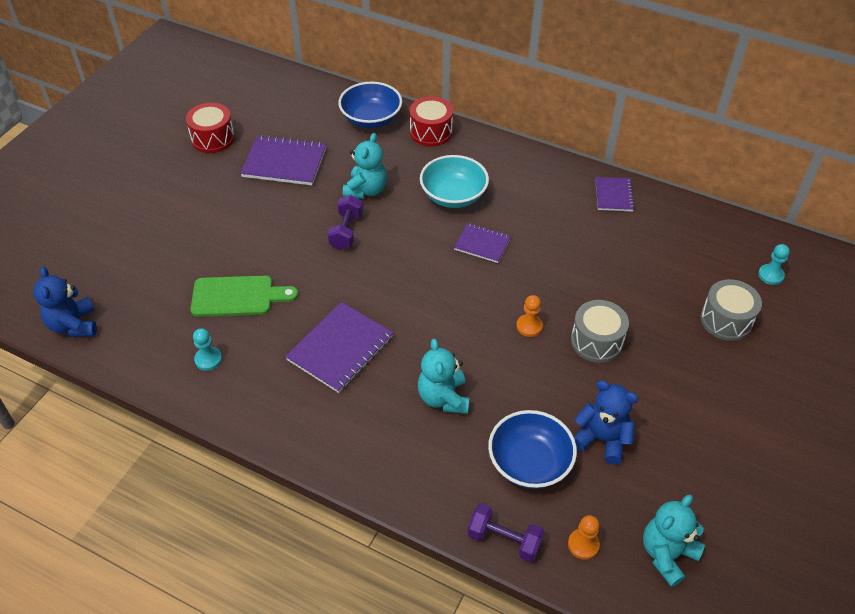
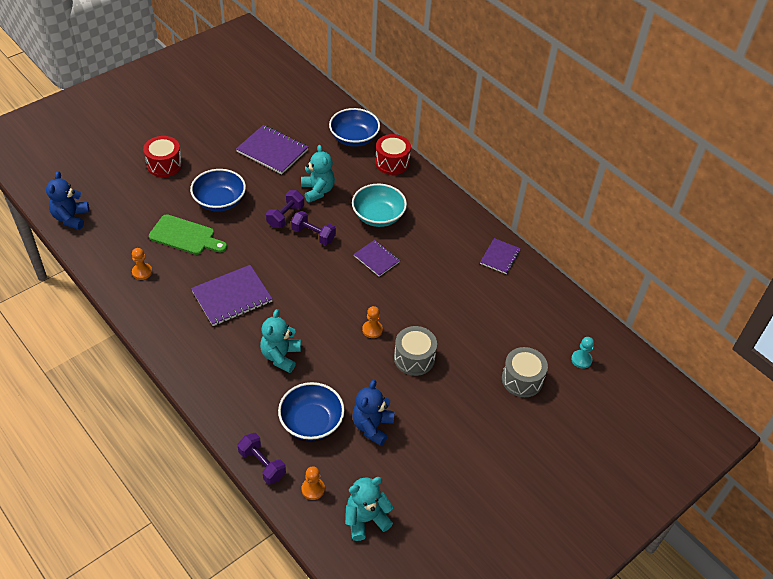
camera: 20 degrees right, 0 degrees up
red drum [186,103,235,153] -> red drum moved to [143,136,183,177]
turquoise pawn [193,328,222,371] -> orange pawn [132,248,152,280]
turquoise teddy bear [343,133,387,199] -> turquoise teddy bear turned 60 degrees counterclockwise [301,145,335,203]
blue teddy bear [574,380,638,465] -> blue teddy bear turned 120 degrees counterclockwise [352,380,395,446]
none -> blue bowl [190,169,246,212]
none -> purple dumbbell [291,211,336,245]

